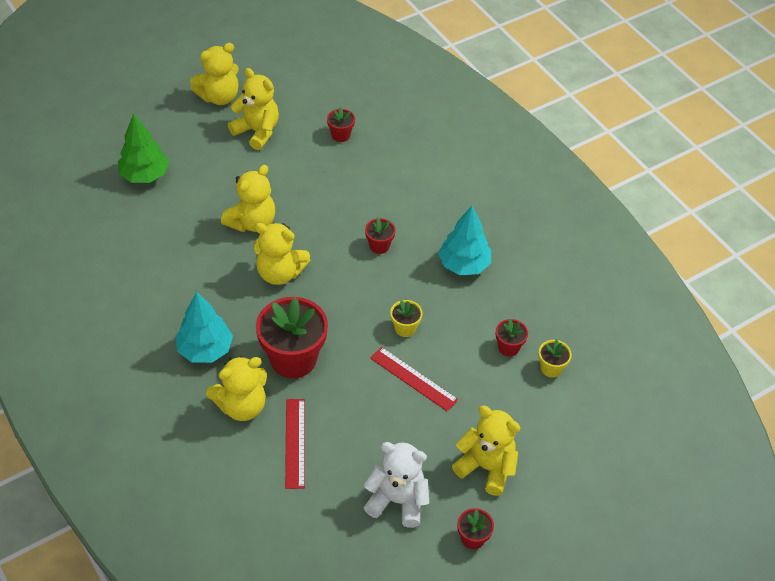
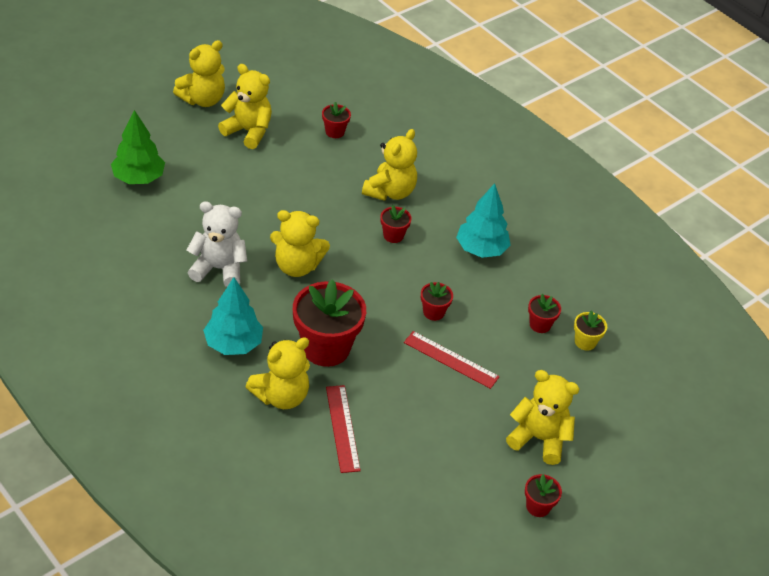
camera: 10 degrees left, 5 degrees down
yellow teddy bear [221,165,275,232] -> yellow teddy bear moved to [362,129,417,201]
white teddy bear [363,442,429,528] -> white teddy bear moved to [187,201,247,287]
yellow flower pot [390,300,423,337] -> red flower pot [421,282,453,321]

